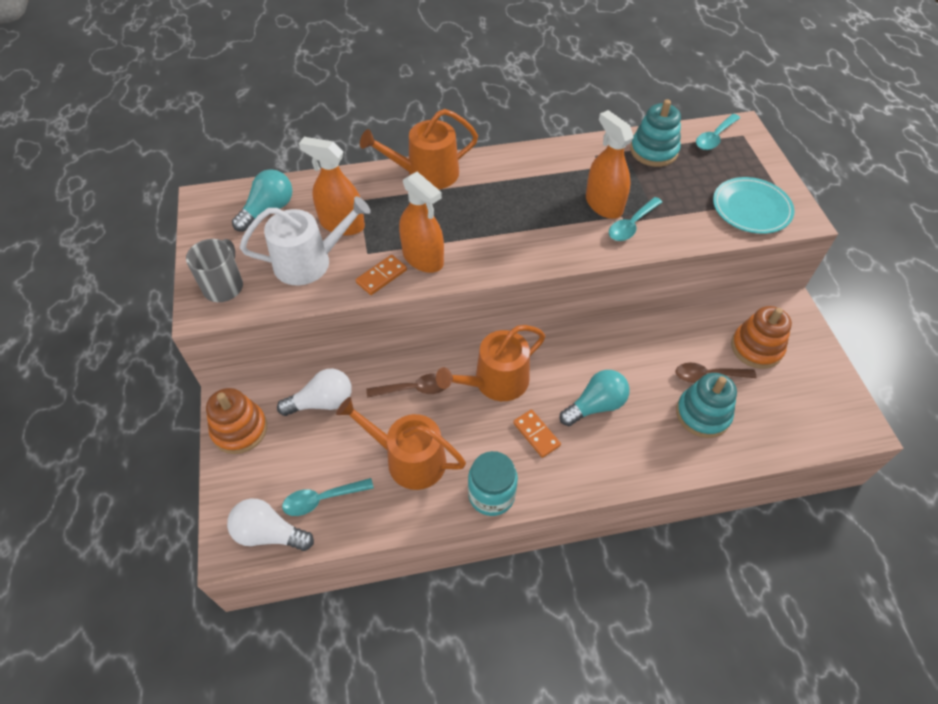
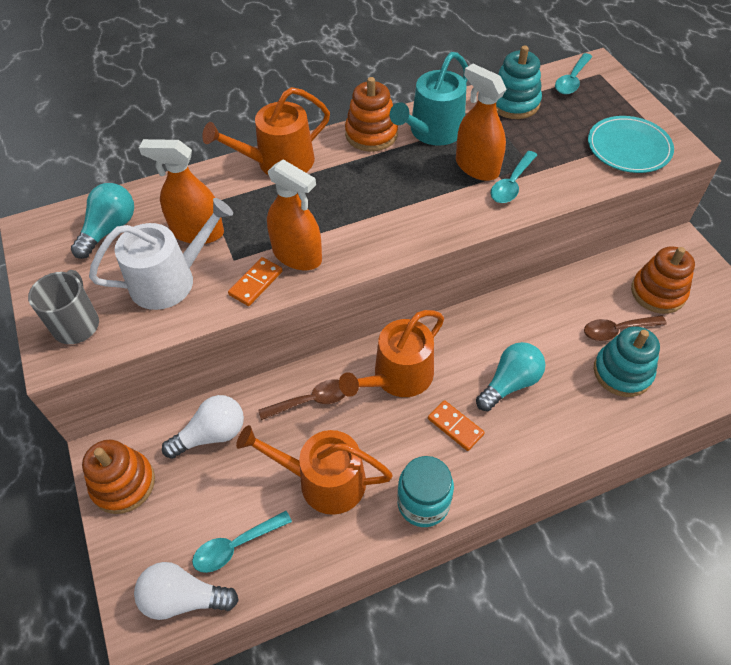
camera: 10 degrees left, 0 degrees up
none -> orange stacking toy [345,77,398,151]
none -> turquoise watering can [390,52,468,146]

